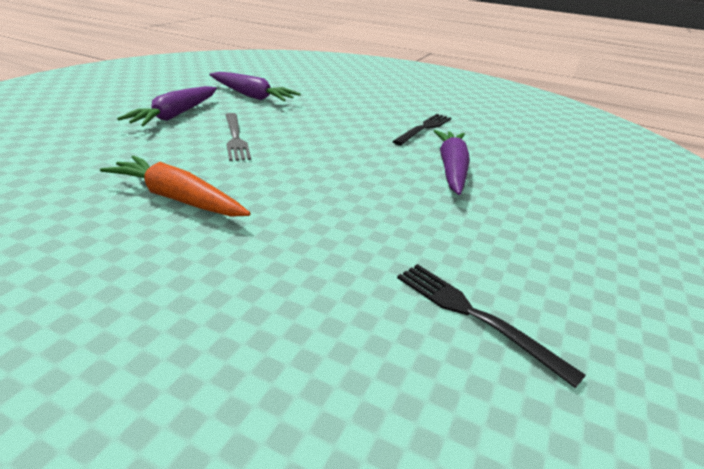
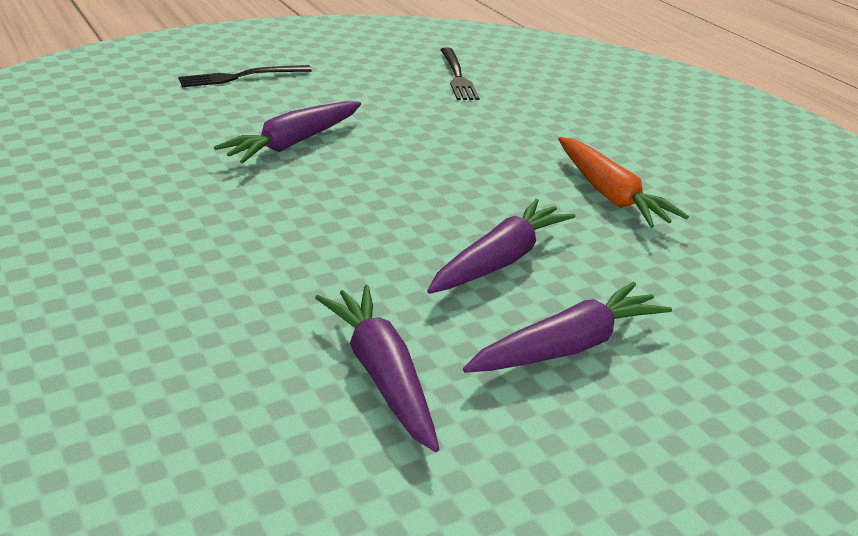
camera: 145 degrees left, 0 degrees up
grey fork [226,113,251,161] -> purple carrot [427,199,576,294]
black fork [392,114,451,145] -> black fork moved to [178,65,312,87]

